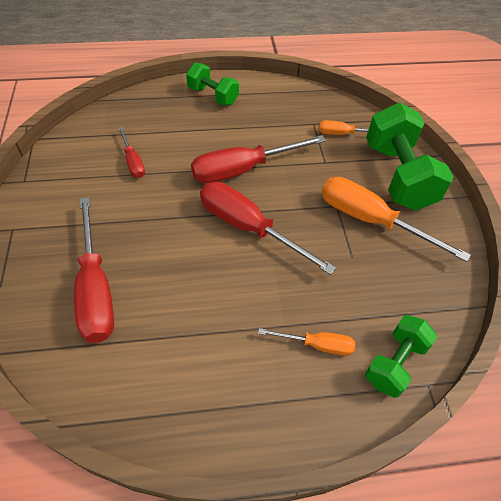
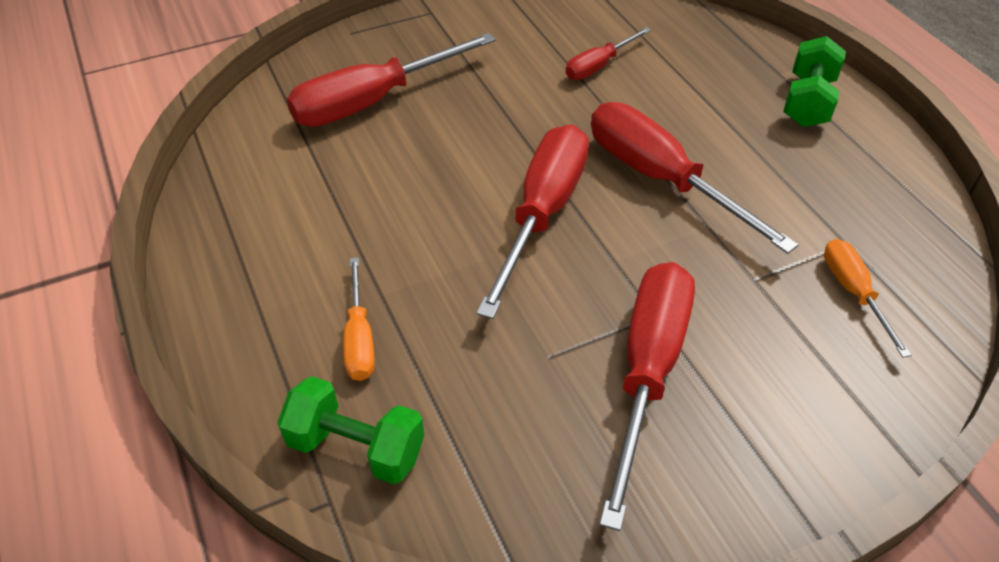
camera: 75 degrees right, 5 degrees down
orange screwdriver [322,177,471,262] -> red screwdriver [599,262,695,531]
green dumbbell [366,103,454,211] -> none

